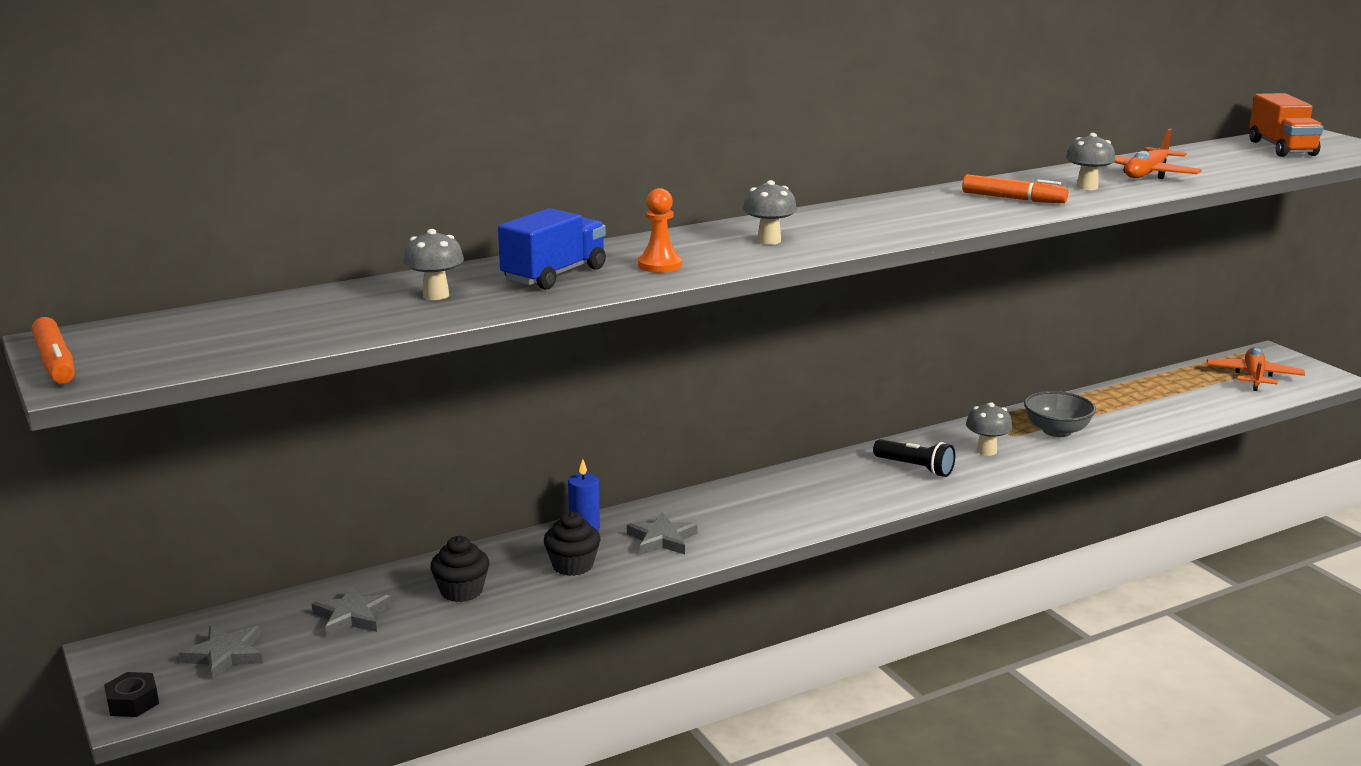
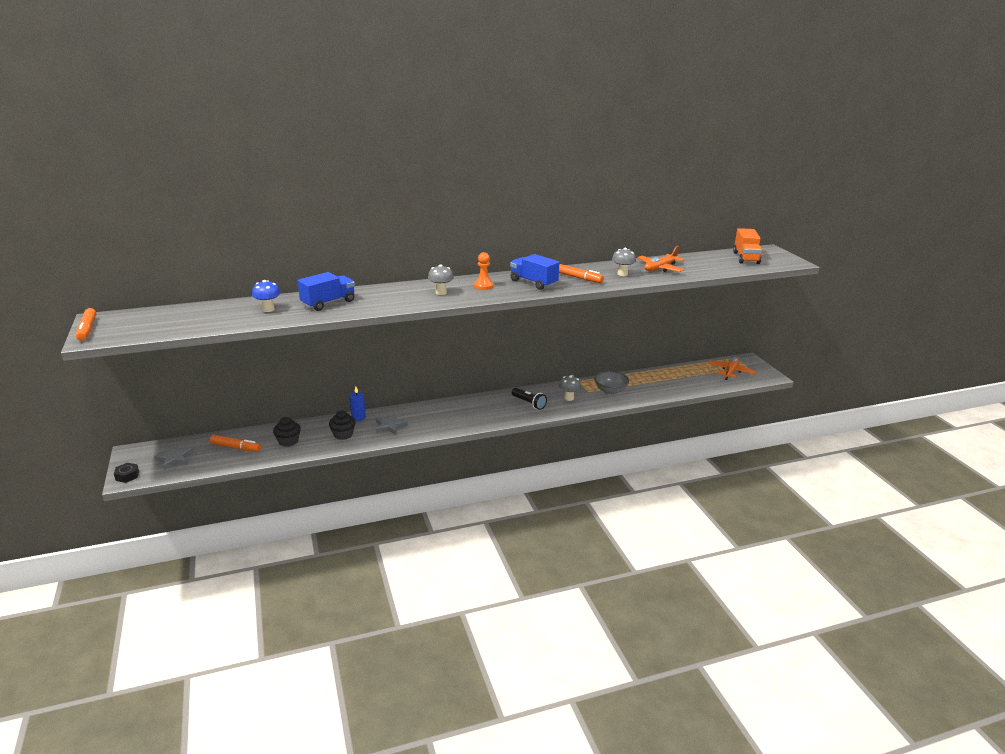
camera: 10 degrees right, 5 degrees up
grey star [312,585,392,637] -> orange marker [210,435,261,452]
grey mushroom [403,229,464,300] -> blue mushroom [252,280,280,312]
orange pawn [638,188,682,273] -> orange pawn moved to [474,252,494,290]
none -> blue truck [510,254,559,290]

